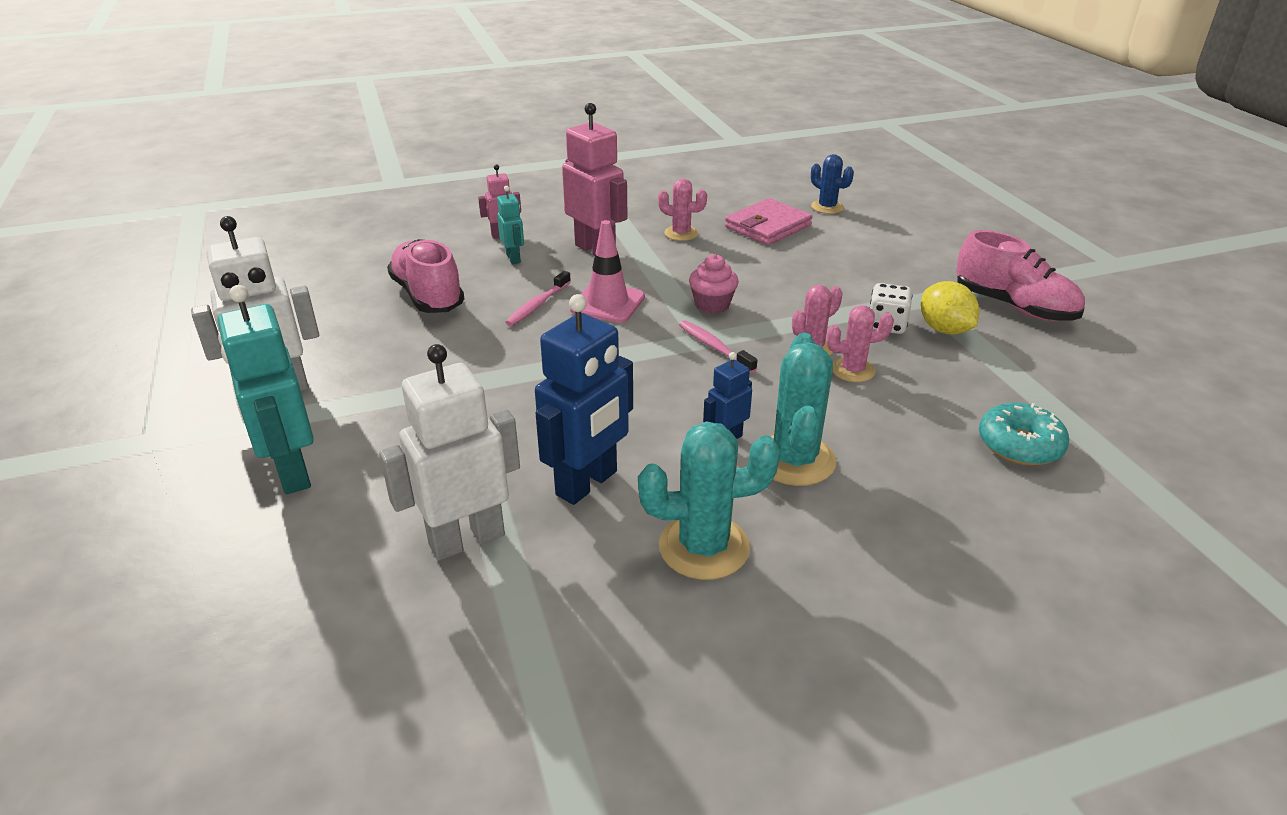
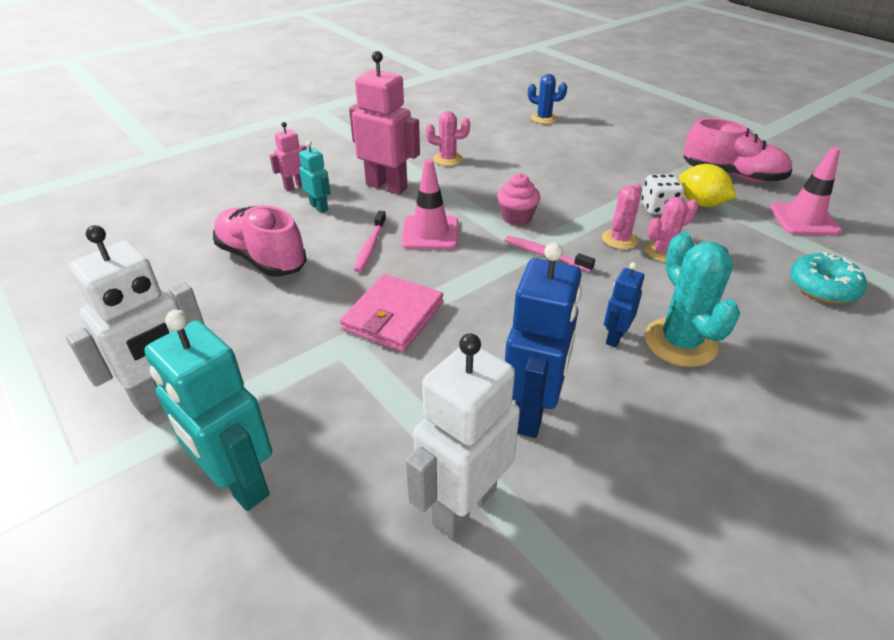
camera: 20 degrees left, 5 degrees up
turquoise cactus [638,422,780,580] -> none
pink wallet [725,198,813,245] -> pink wallet moved to [340,274,443,352]
none -> pink traffic cone [770,147,841,235]

